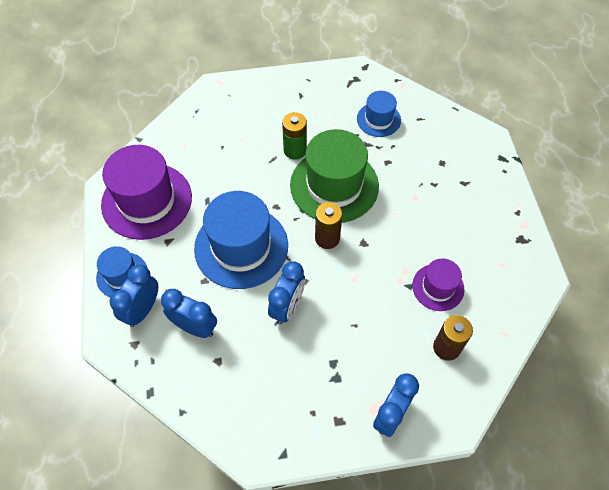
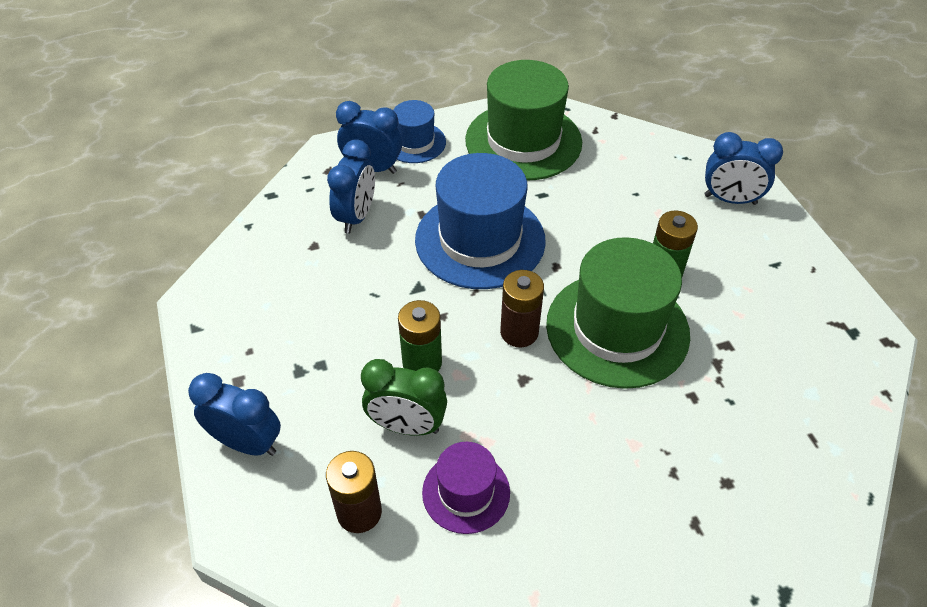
camera: 80 degrees right, 10 degrees down
purple hat [101,145,192,240] -> green hat [465,60,582,180]
blue clock [268,261,305,324] -> blue clock moved to [704,132,783,205]
blue hat [357,91,401,137] -> none
none -> green clock [361,359,447,436]
none -> green battery [398,300,442,371]

